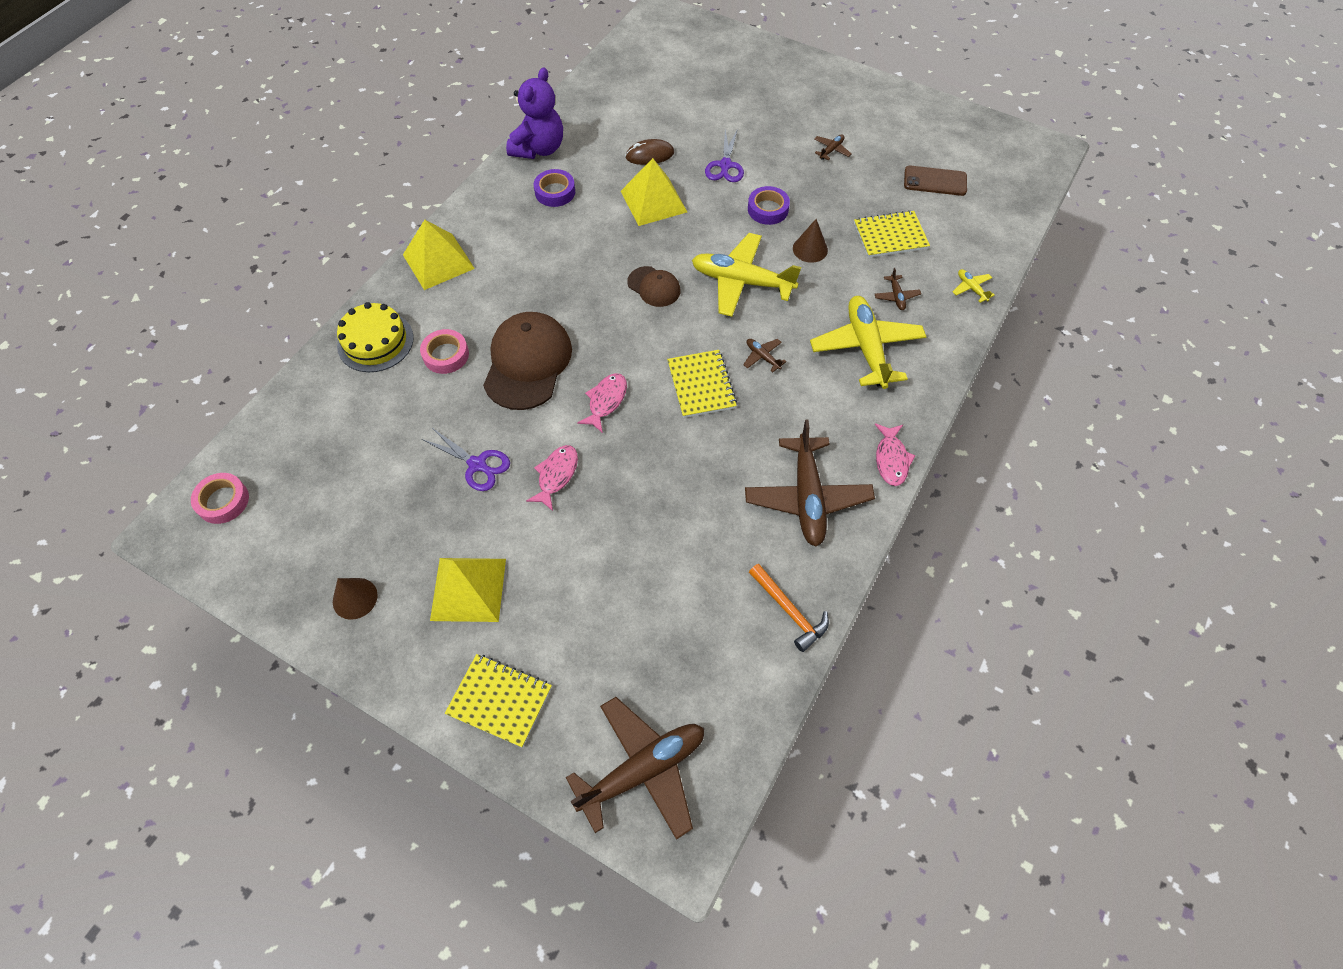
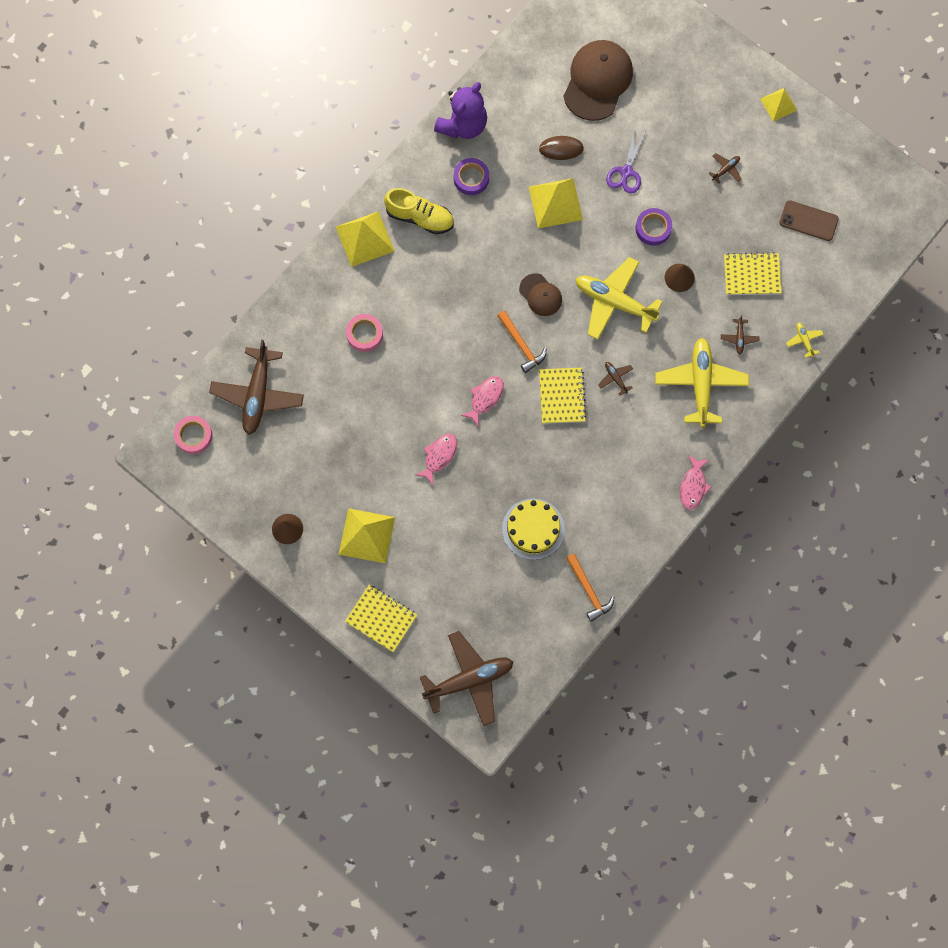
camera: 10 degrees right, 15 degrees up
yellow cake [337,302,414,372] -> yellow cake moved to [502,498,565,560]
purple scissors [422,427,510,491] -> none
brown cap [483,312,572,410] -> brown cap moved to [563,40,633,121]
brown plane [745,419,875,547] -> brown plane moved to [209,340,304,435]
none -> yellow shoe [384,188,454,234]
none -> orange hammer [497,311,546,373]
none -> yellow pyramid [760,88,797,121]

